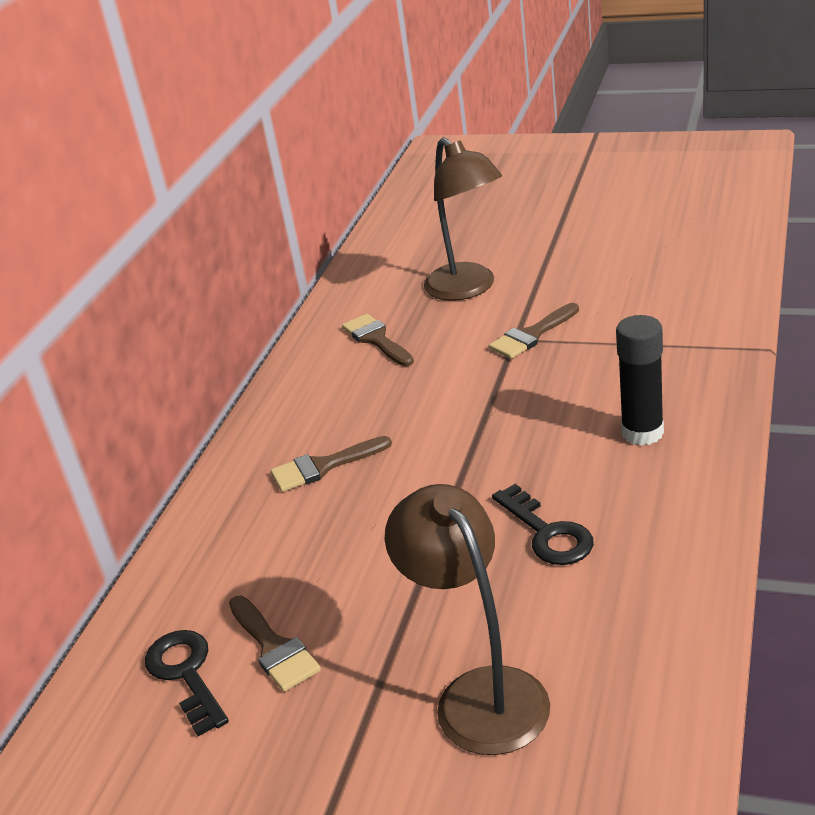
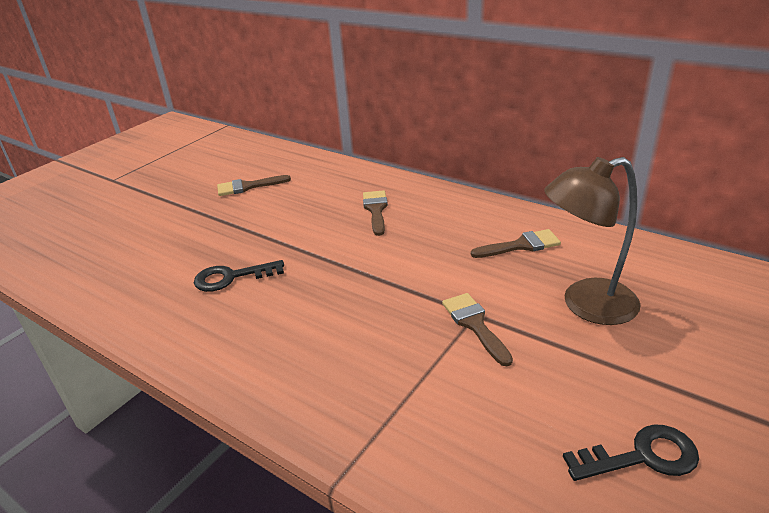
camera: 105 degrees right, 0 degrees up
black key [145,630,229,736] -> black key moved to [563,425,699,481]
brown lamp [385,484,550,755] -> none
black glue stick [616,315,664,446] -> none

